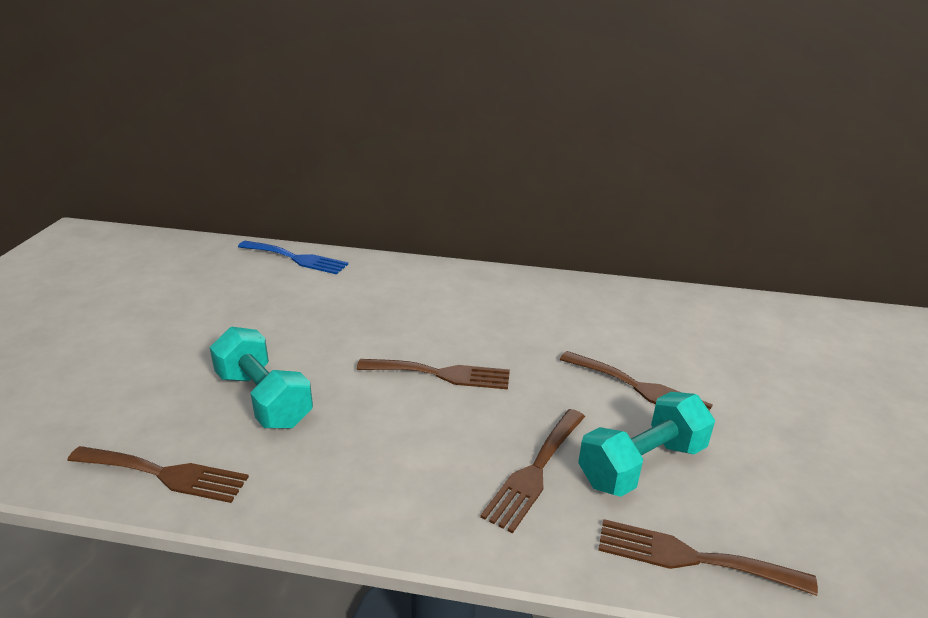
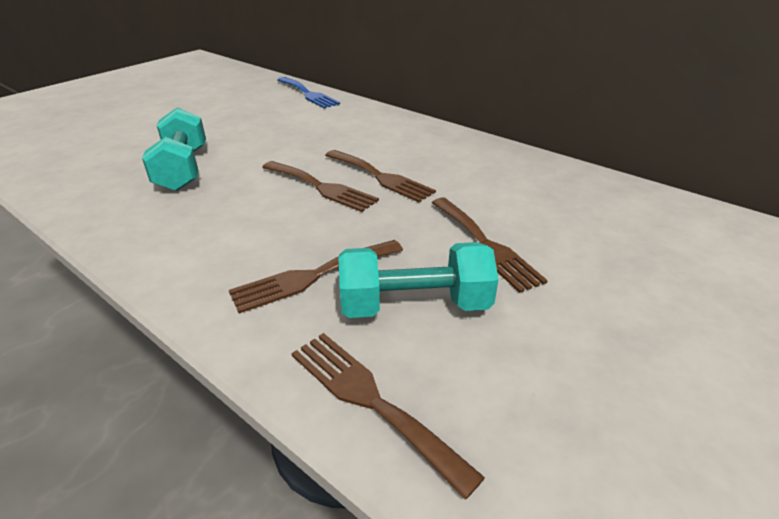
camera: 30 degrees right, 5 degrees up
brown fork [67,446,249,503] -> brown fork moved to [325,150,436,202]

